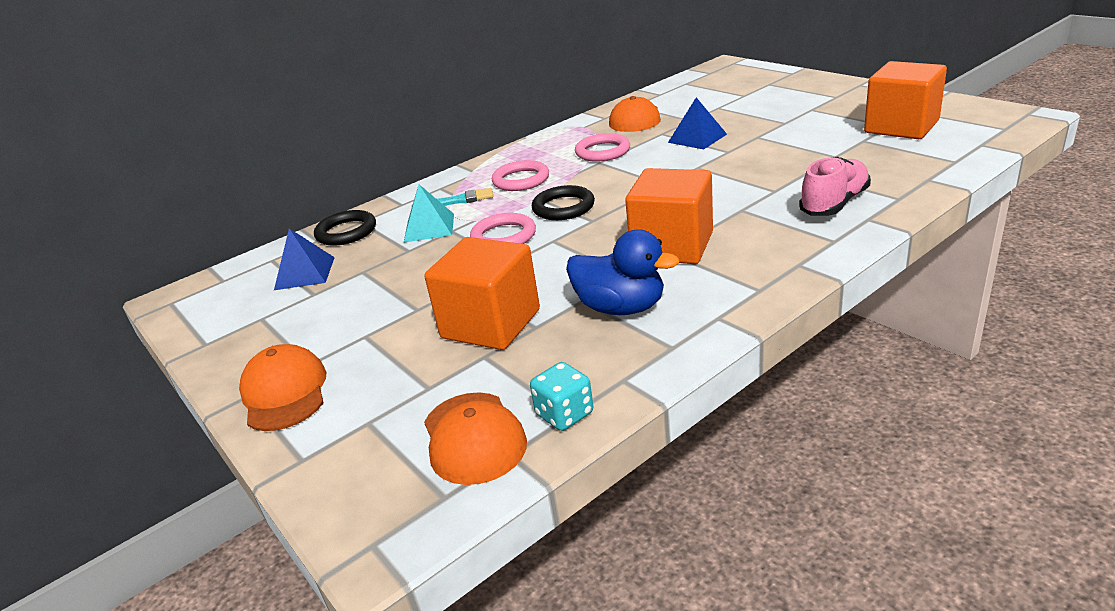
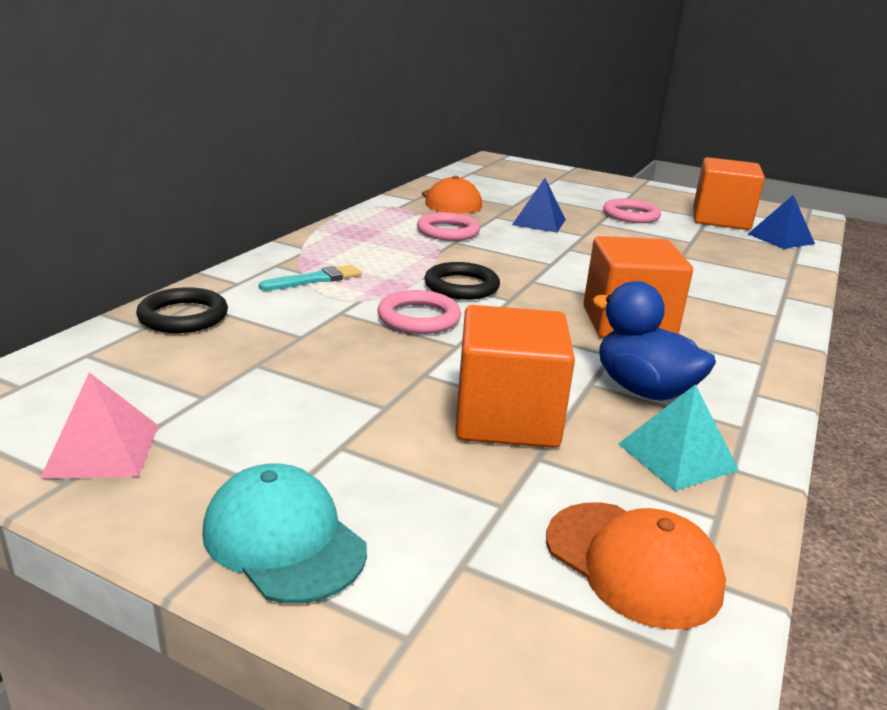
camera: 30 degrees left, 5 degrees down
orange cap [239,344,326,431] -> turquoise cap [202,464,367,604]
blue pyramid [274,228,335,290] -> blue pyramid moved to [748,195,815,249]
turquoise pyramid [404,184,454,243] -> turquoise pyramid moved to [619,384,739,491]
pink ring [492,160,549,191] -> pink ring moved to [603,199,661,223]
turquoise dice [530,362,593,431] -> none
blue duck [566,230,679,315] -> blue duck turned 135 degrees counterclockwise [592,281,716,400]
pink shoe [799,156,871,216] -> none
none -> pink pyramid [40,372,159,479]

